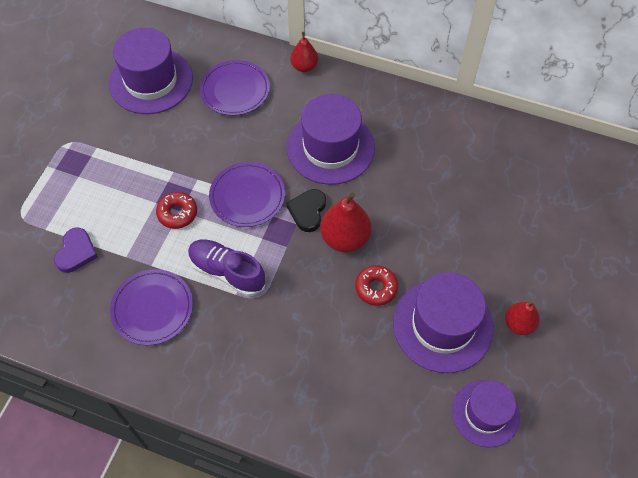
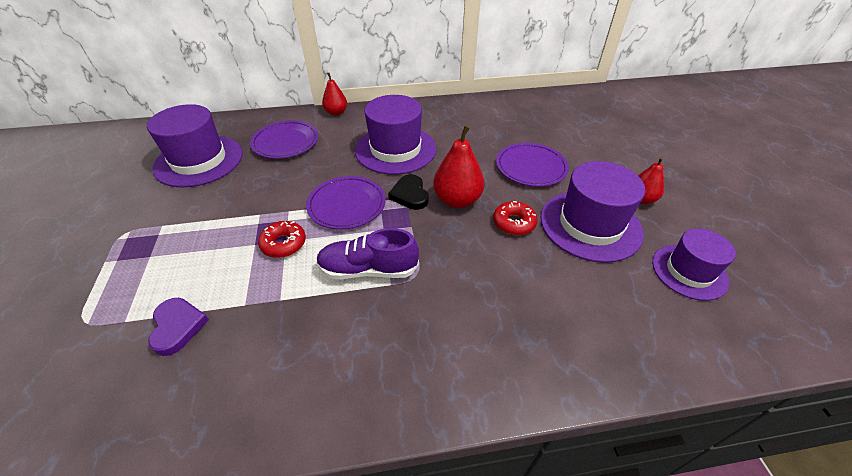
camera: 30 degrees left, 15 degrees down
purple plate [110,269,193,346] -> purple plate moved to [496,143,569,187]

